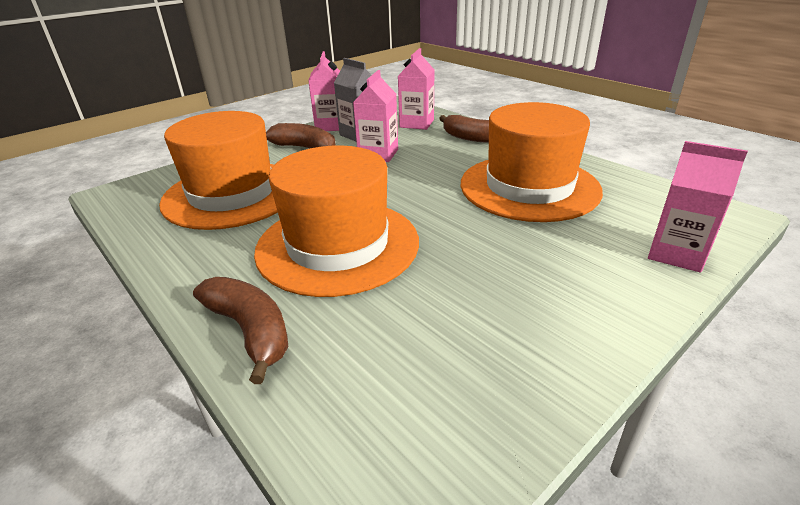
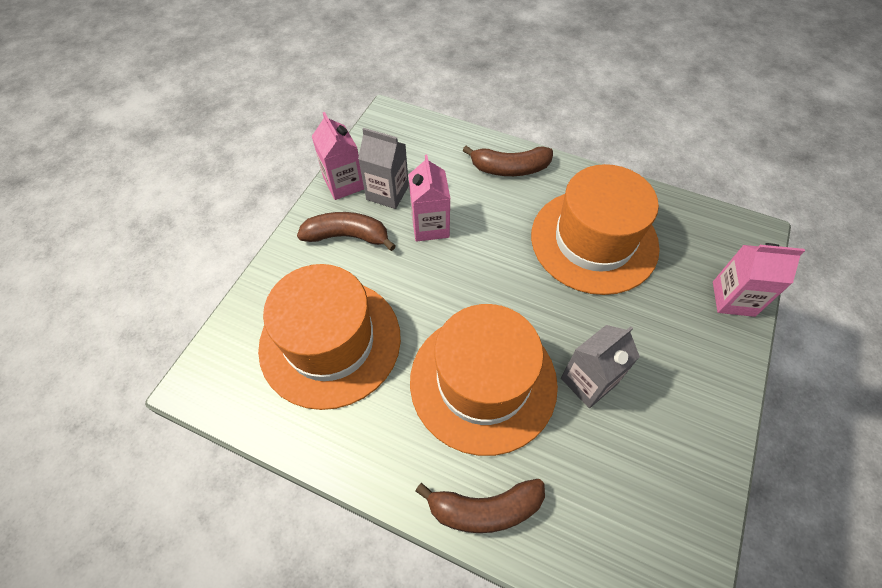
camera: 25 degrees left, 25 degrees up
brown banana [193,277,288,384] -> brown banana turned 150 degrees clockwise [416,479,545,533]
pink carton [398,48,434,130] -> none
none -> grey carton [561,325,640,408]

